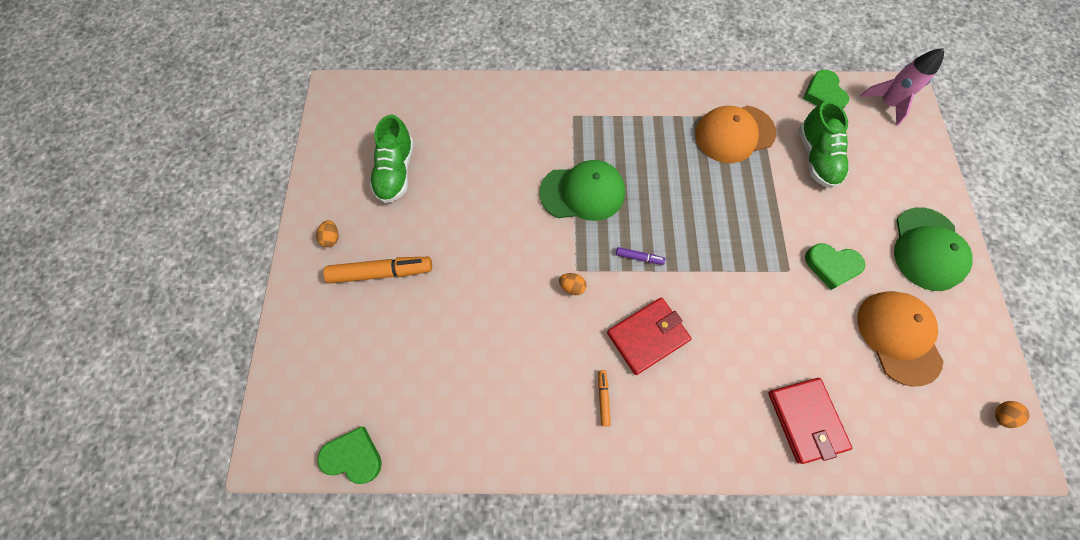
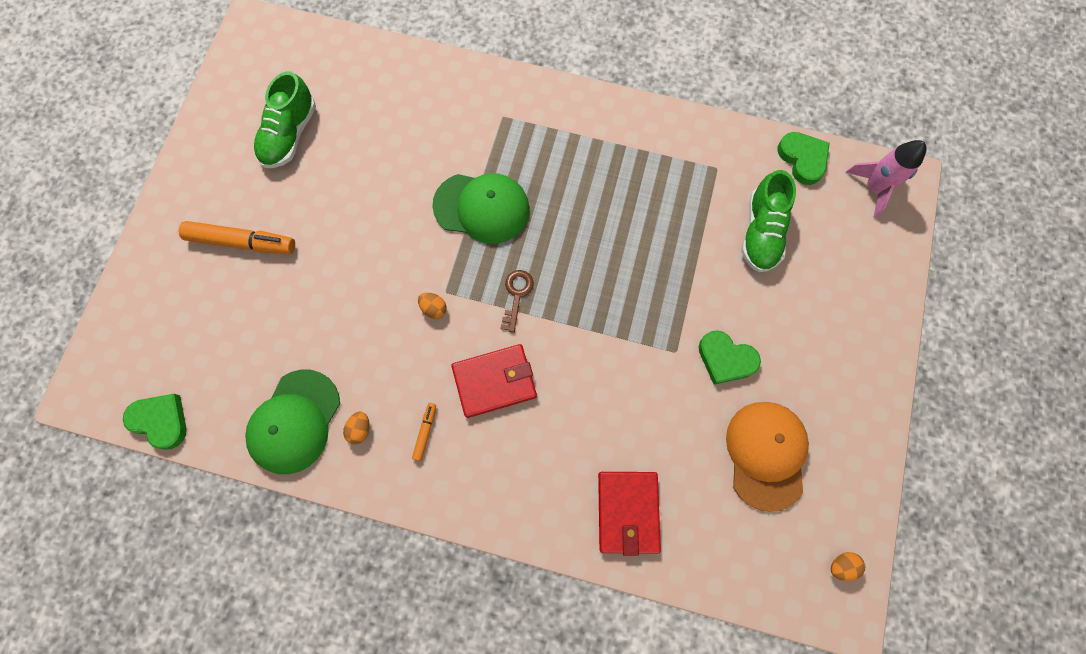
camera: 15 degrees right, 5 degrees up
orange egg [316,220,339,247] -> orange egg moved to [343,412,370,444]
purple marker [616,247,665,265] -> brown key [500,270,534,333]
orange cap [695,106,776,163] -> none
green heart [803,70,849,109] -> green heart turned 150 degrees clockwise [777,132,830,185]
green cap [894,207,972,291] -> green cap moved to [245,370,340,474]

